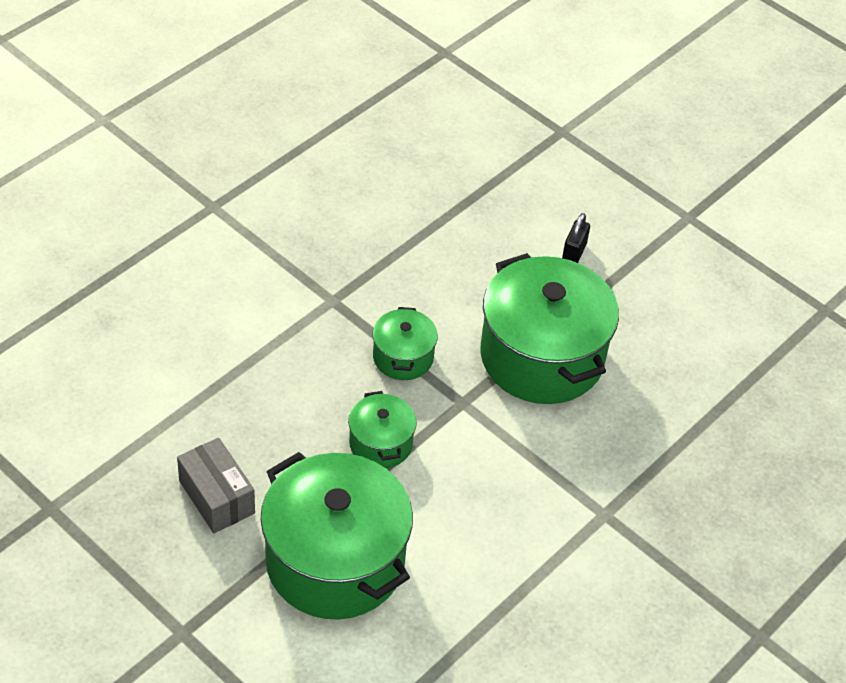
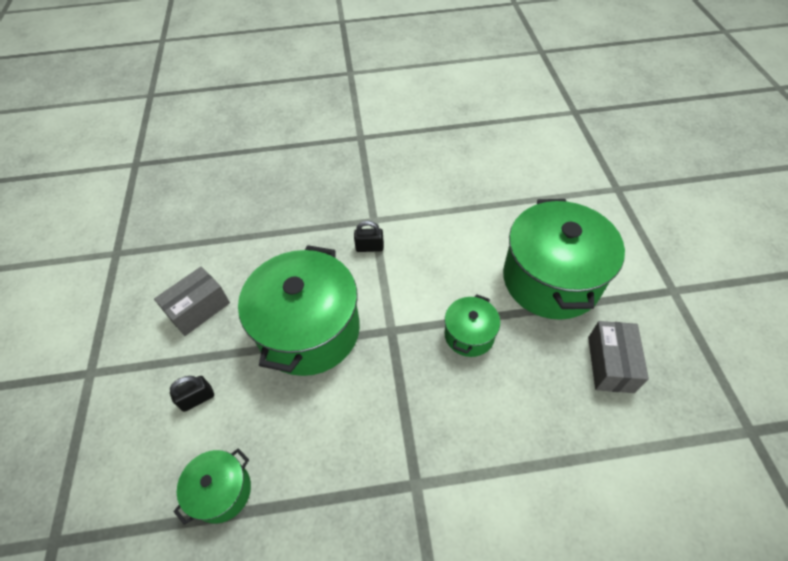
camera: 135 degrees left, 5 degrees up
green pot [372,307,438,380] -> green pot moved to [174,448,251,525]
none -> grey box [154,267,230,336]
none -> black padlock [354,221,384,252]

